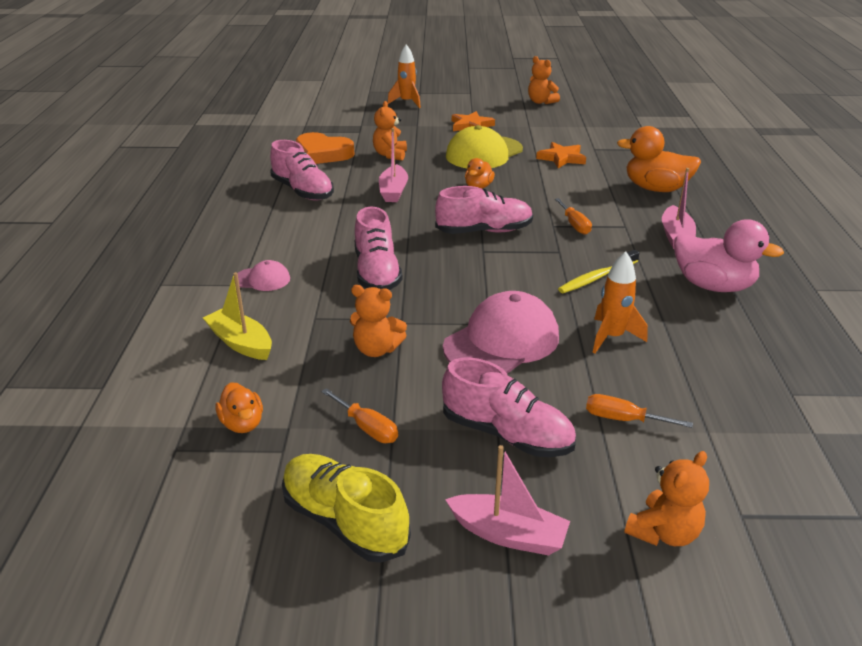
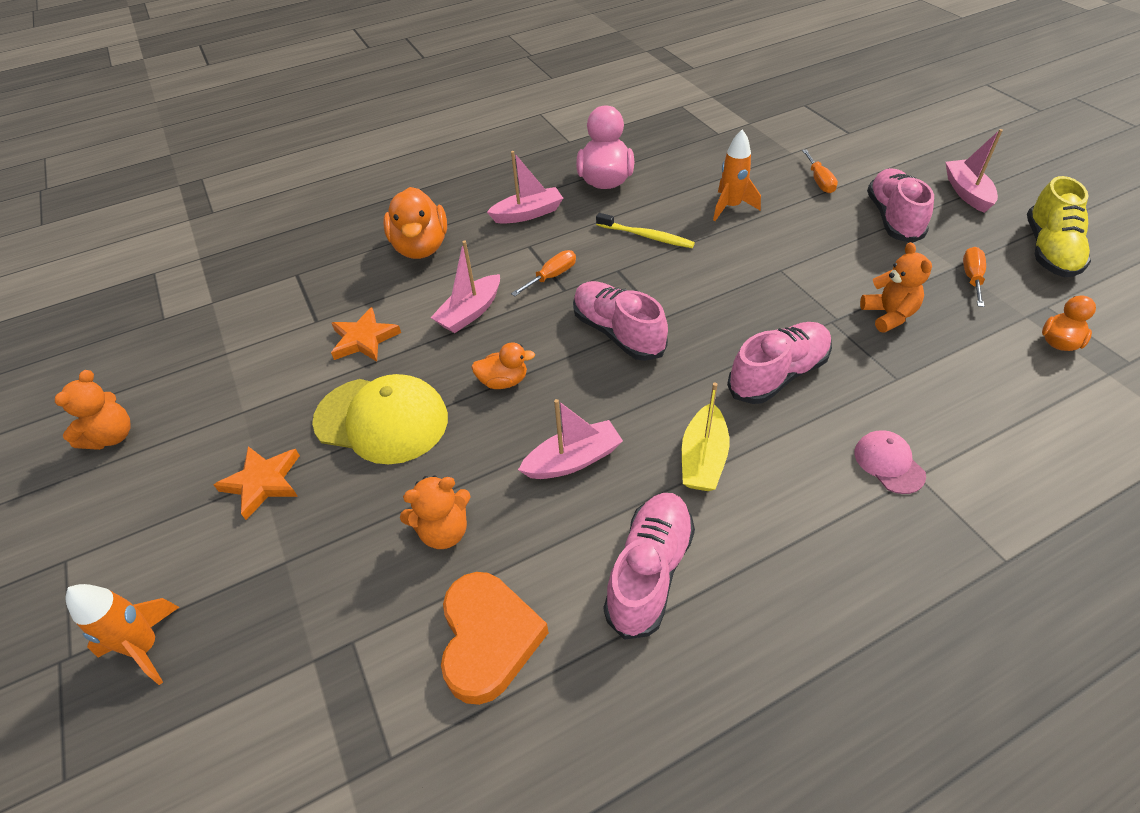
camera: 115 degrees left, 15 degrees up
yellow boat [203,272,272,360] -> yellow boat moved to [682,382,730,491]
pink cap [443,291,559,374] -> none
orange teddy bear [624,451,709,546] -> none
none -> pink boat [430,240,500,333]

